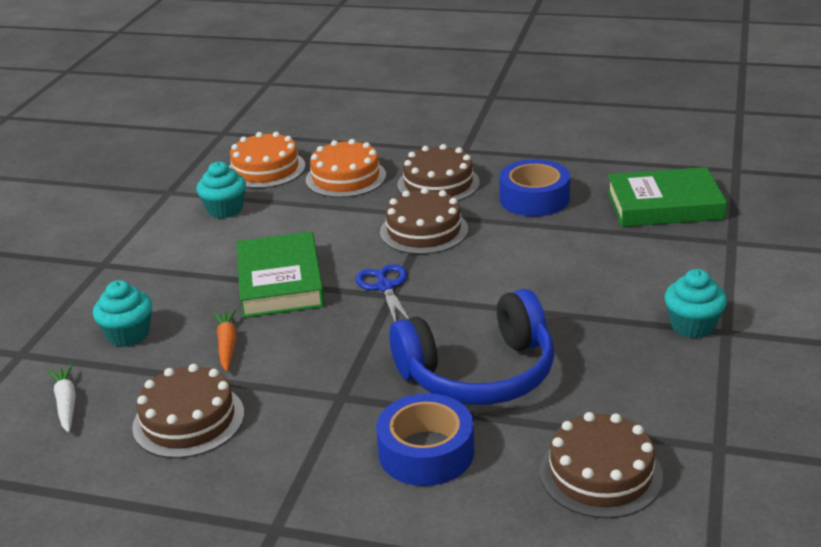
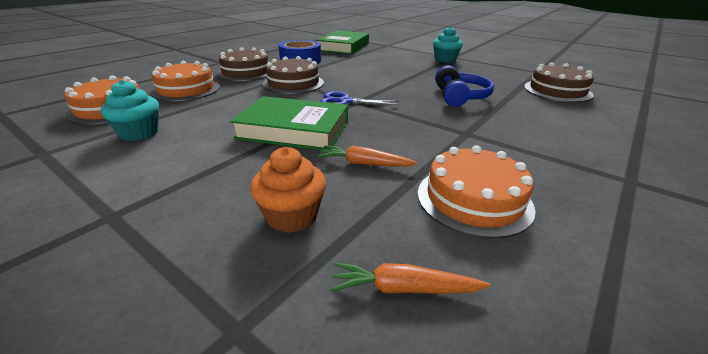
camera: 70 degrees left, 0 degrees up
white carrot [48,364,76,433] -> orange carrot [330,262,490,294]
turquoise cupcake [93,280,152,347] -> orange cupcake [250,147,326,233]
brown cake [132,364,244,458] -> orange cake [417,145,536,238]
blue tape [376,393,474,486] -> none
blue headphones [389,289,554,405] -> blue headphones [435,65,494,107], size x0.64

